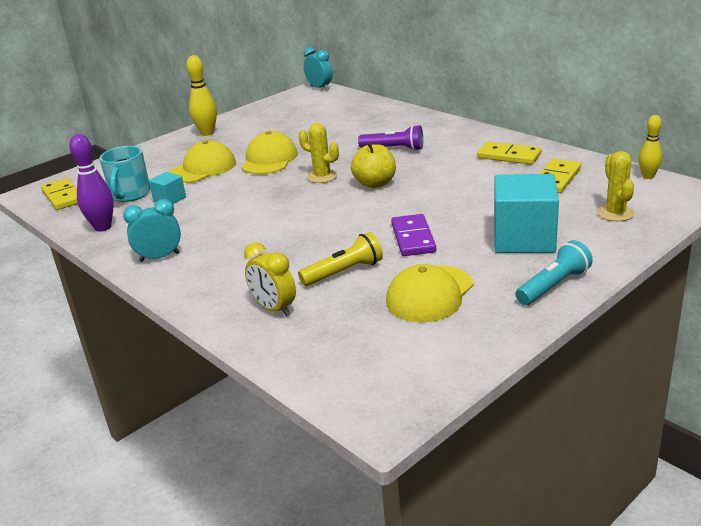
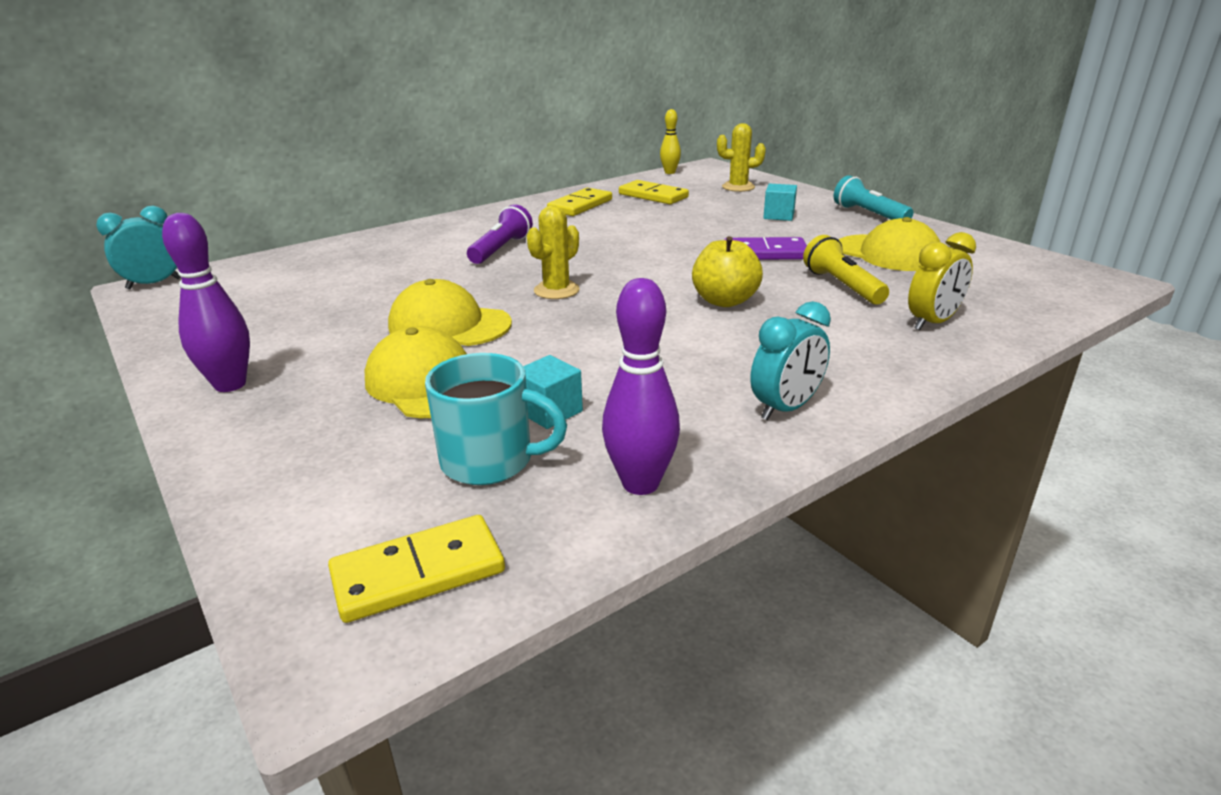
camera: 85 degrees left, 0 degrees up
turquoise clock [123,199,181,262] -> turquoise clock turned 120 degrees counterclockwise [750,301,831,420]
yellow bowling pin [186,55,217,136] -> purple bowling pin [162,213,250,392]
yellow apple [351,142,396,188] -> yellow apple moved to [692,236,763,307]
turquoise cube [494,174,559,253] -> turquoise cube [763,184,797,221], size x0.49

